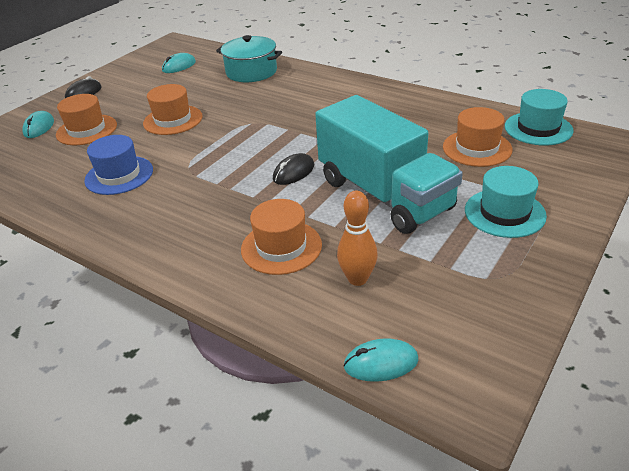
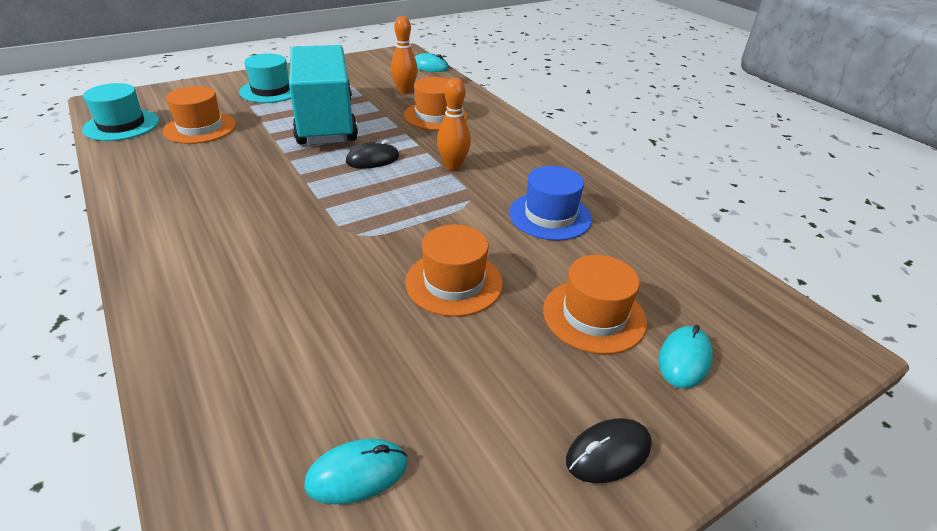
camera: 160 degrees left, 0 degrees up
turquoise pot [216,35,282,82] -> none
none -> orange bowling pin [437,78,471,170]

